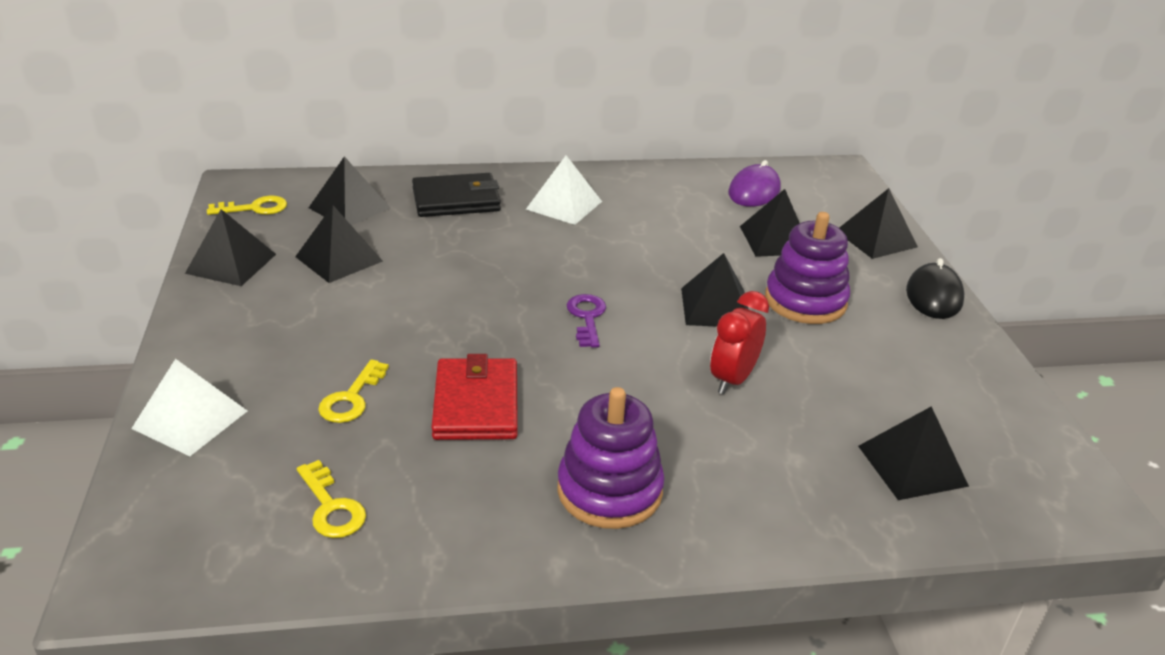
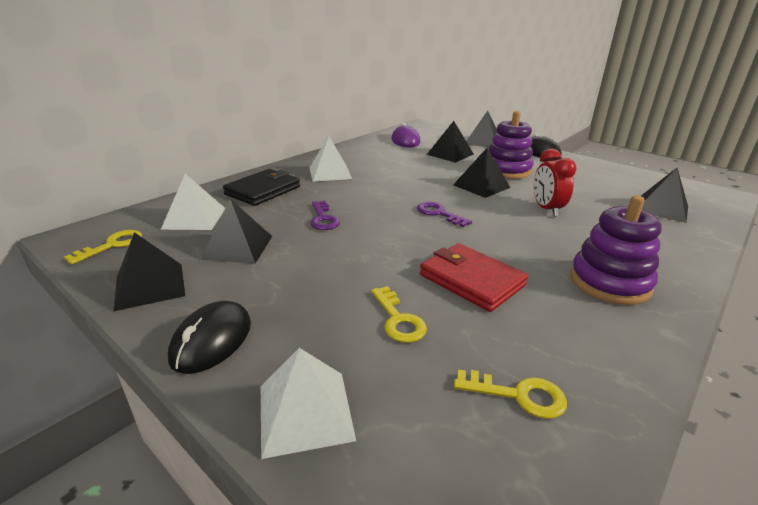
camera: 40 degrees left, 5 degrees down
black pyramid [309,156,391,226] -> white pyramid [161,174,225,230]
none -> black mouse [168,301,251,374]
none -> purple key [310,201,340,230]

